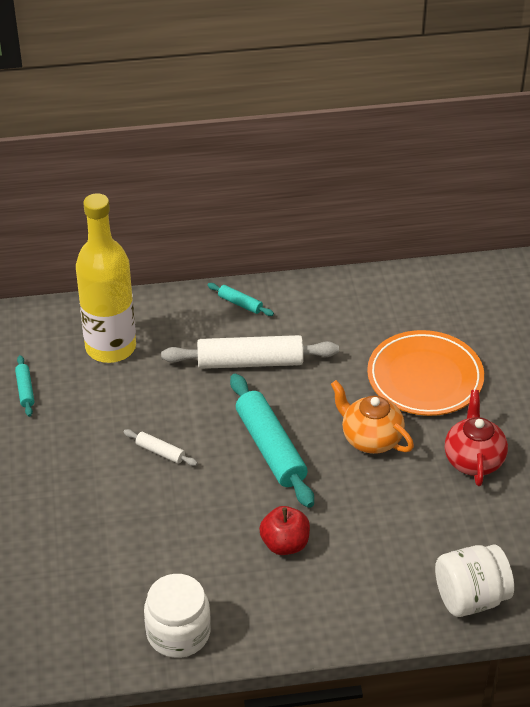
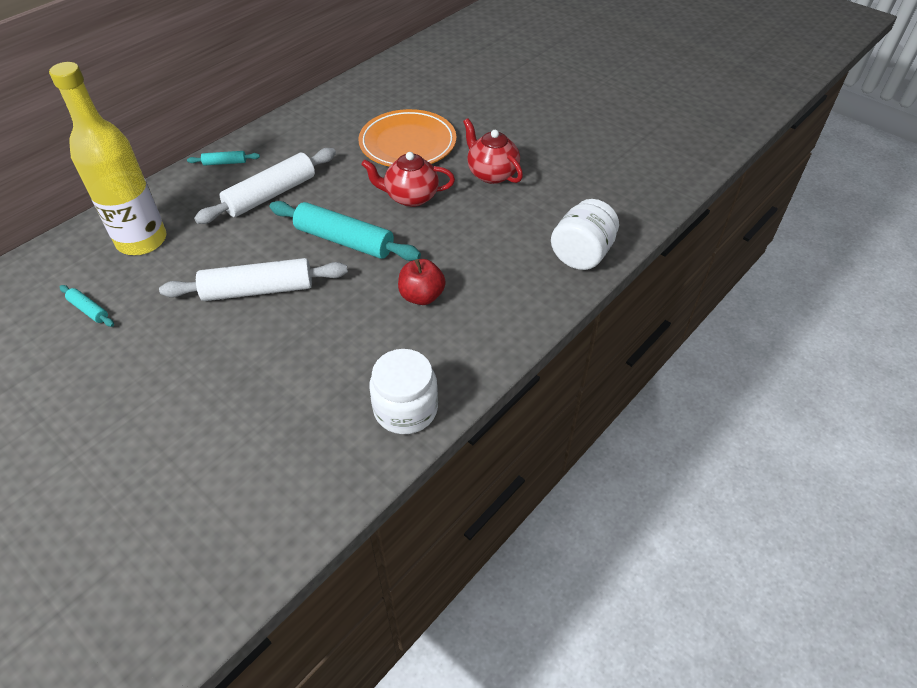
camera: 40 degrees left, 5 degrees up
white rolling pin [123,429,198,466] -> white rolling pin [159,258,348,301], size x2.17
orange teapot [331,380,414,454] -> red teapot [361,152,455,207]

